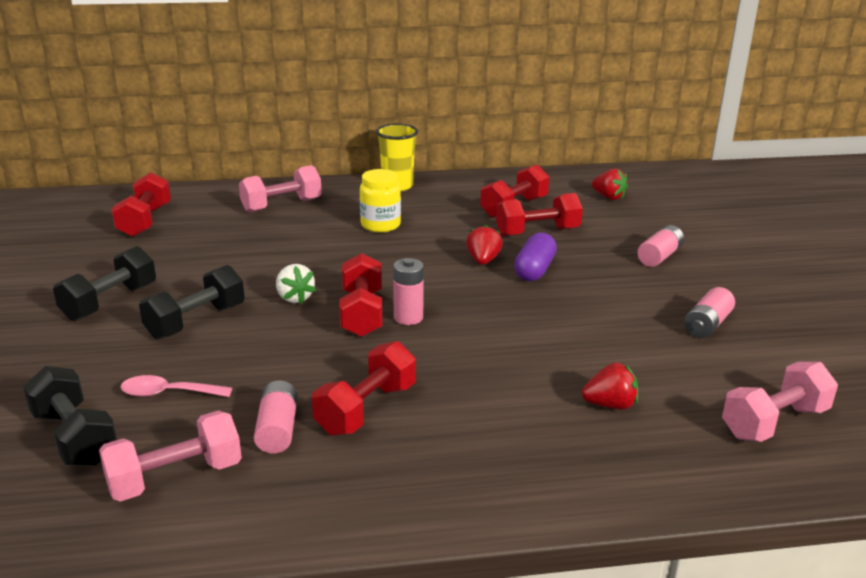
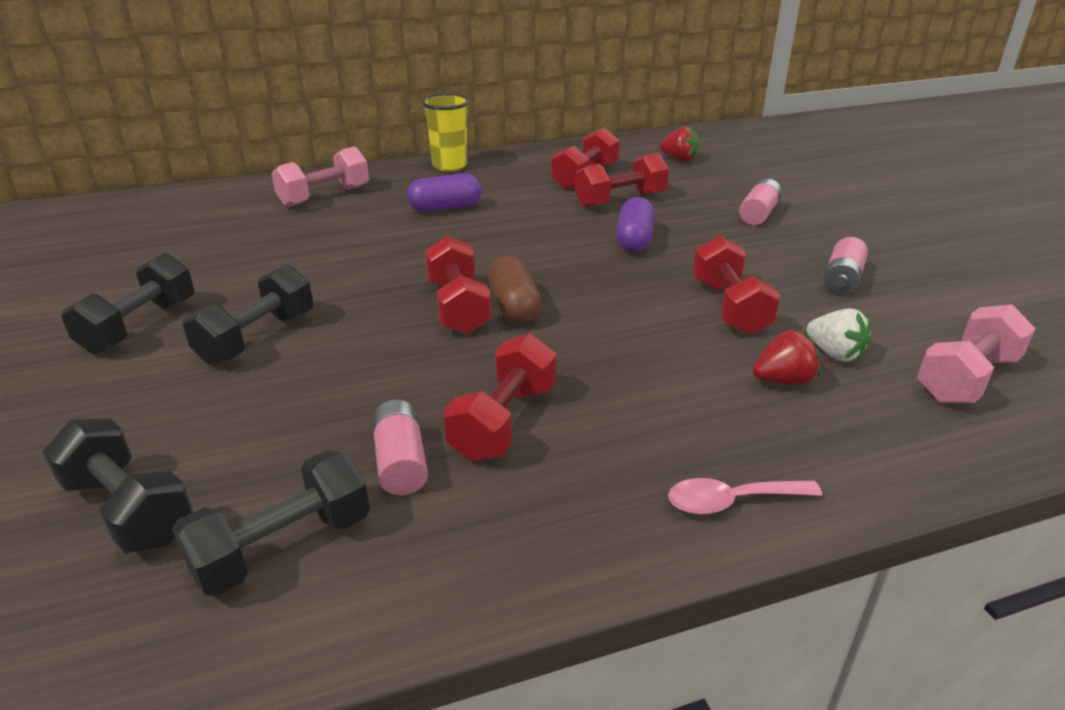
camera: 10 degrees left, 5 degrees up
pink dumbbell [99,410,242,502] -> black dumbbell [172,450,370,596]
red dumbbell [111,172,171,237] -> red dumbbell moved to [693,235,781,335]
pink spoon [120,375,232,397] -> pink spoon moved to [668,478,822,515]
white strawberry [276,264,316,304] -> white strawberry moved to [807,308,871,362]
yellow jar [360,169,401,233] -> purple capsule [407,173,482,212]
pink battery [393,258,424,325] -> brown capsule [488,256,541,323]
red strawberry [466,224,503,265] -> none

